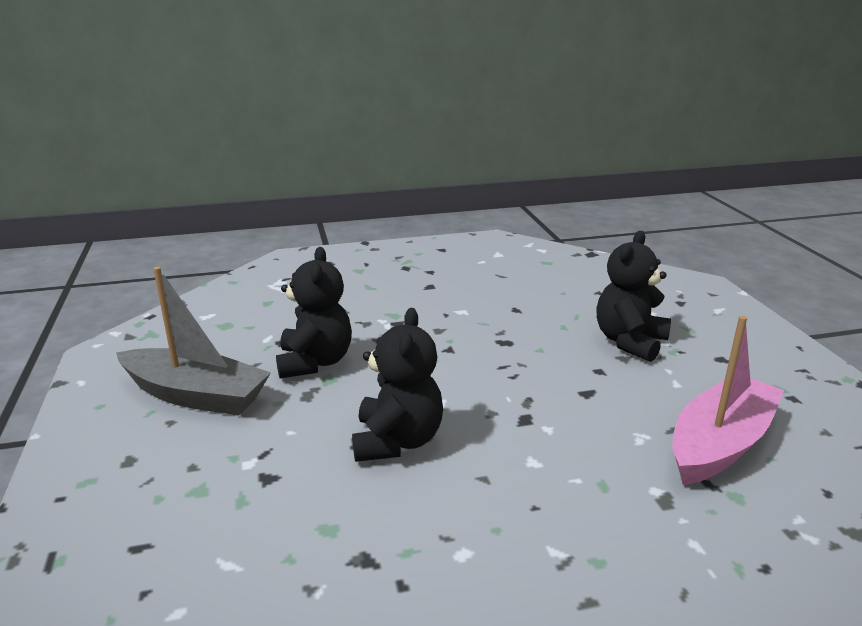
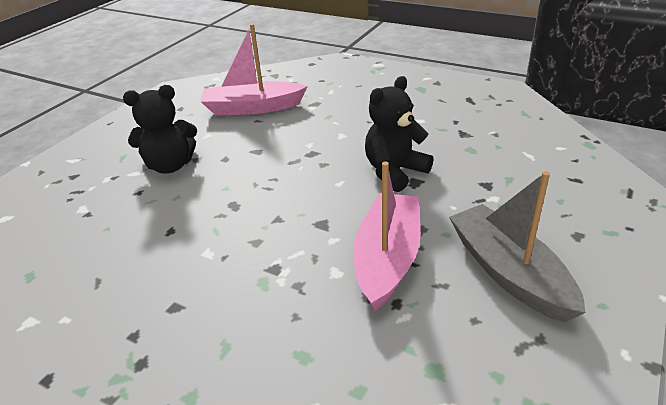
camera: 135 degrees left, 10 degrees up
black teddy bear [276,247,352,378] -> pink boat [353,162,421,311]

